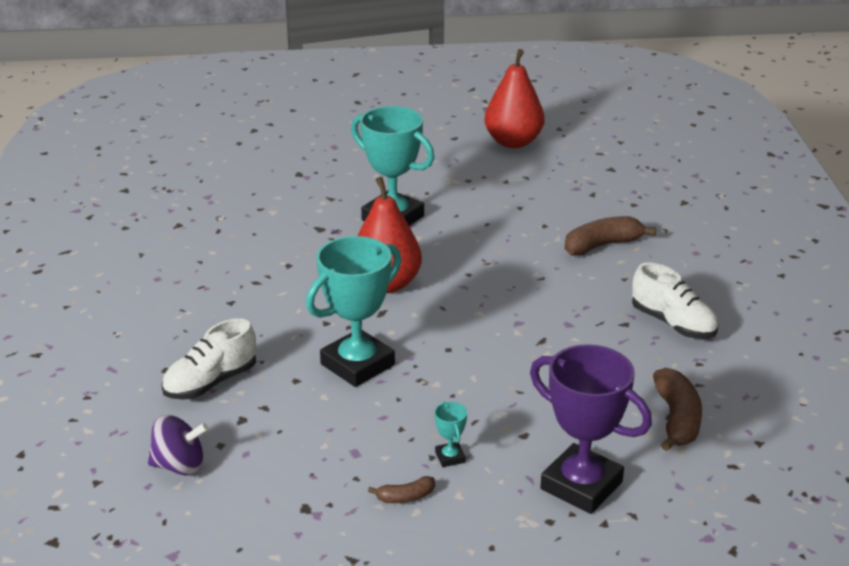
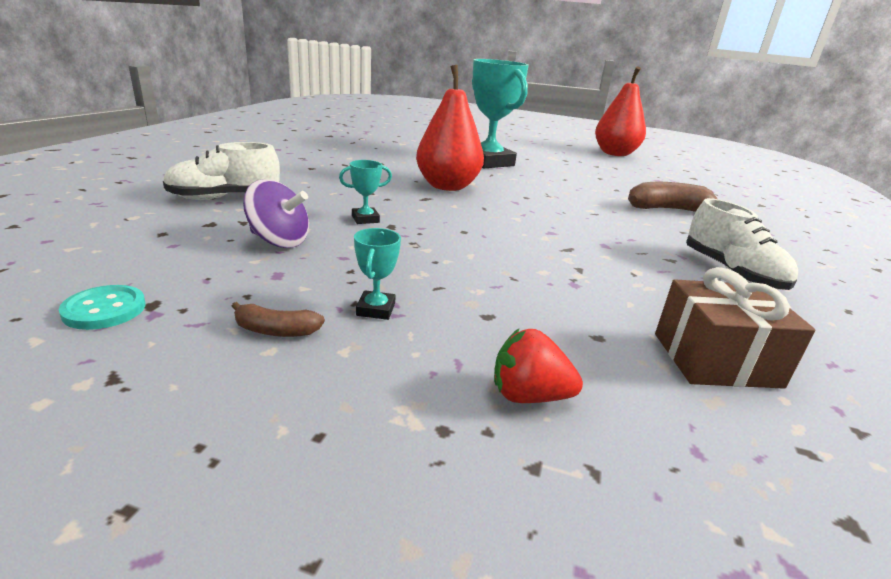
camera: 20 degrees right, 5 degrees down
purple spinning top [148,415,209,476] -> purple spinning top moved to [243,179,309,248]
turquoise trophy [306,236,402,387] -> turquoise trophy [339,160,392,224], size x0.41
purple trophy [530,344,652,514] -> red strawberry [494,328,583,403]
brown banana [653,368,702,451] -> brown gift [655,267,815,389]
none -> turquoise button [59,285,146,330]

